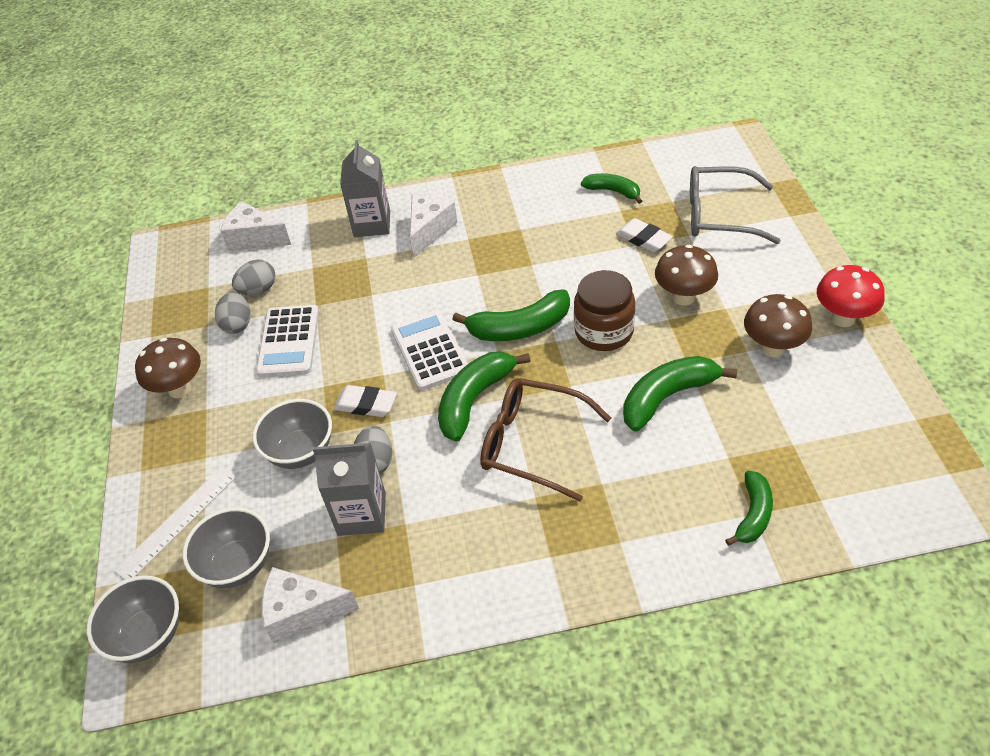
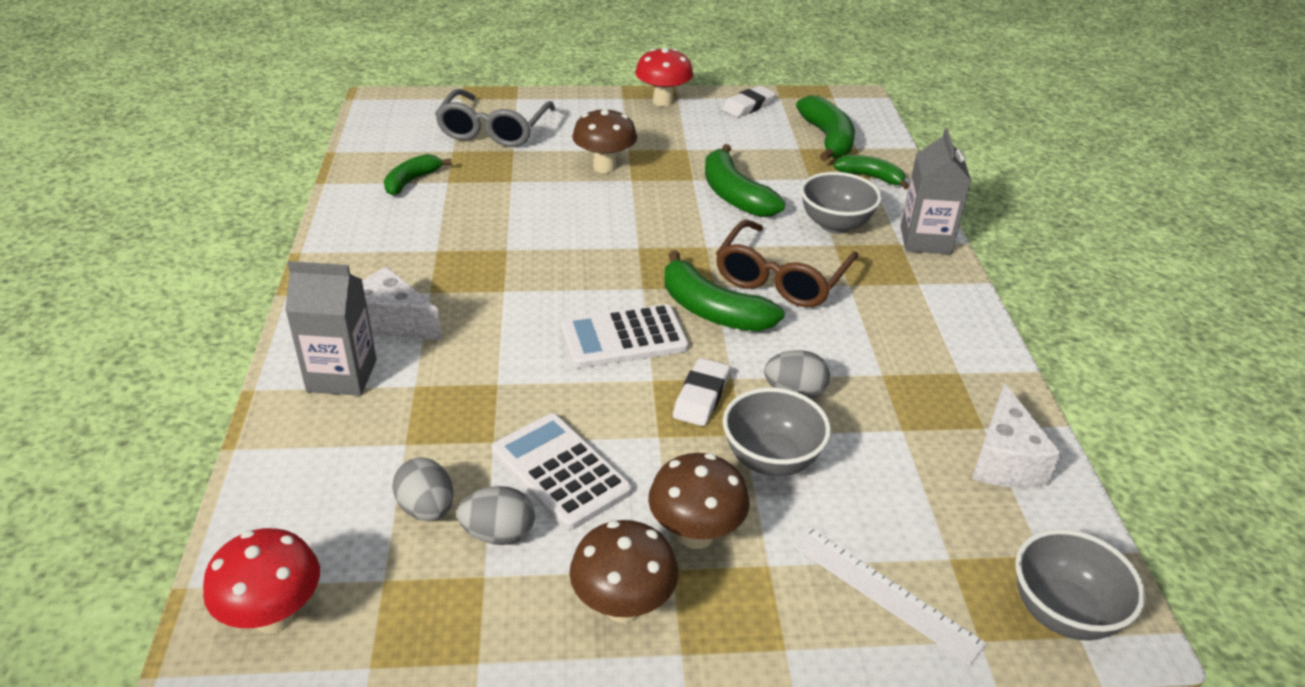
camera: 90 degrees left, 10 degrees down
grey bowl [183,507,270,588] -> grey bowl moved to [801,172,882,234]
white cheese [220,201,291,251] -> none
white calculator [256,305,319,377] -> white calculator turned 135 degrees counterclockwise [491,413,632,530]
grey carton [313,443,386,536] -> grey carton moved to [900,128,971,254]
green banana [452,289,570,341] -> green banana moved to [796,96,855,162]
brown jar [574,270,635,351] -> none
white eraser [616,218,673,252] -> white eraser moved to [722,86,776,117]
brown mushroom [744,294,812,357] -> brown mushroom moved to [648,453,750,549]
none -> red mushroom [203,528,320,634]

